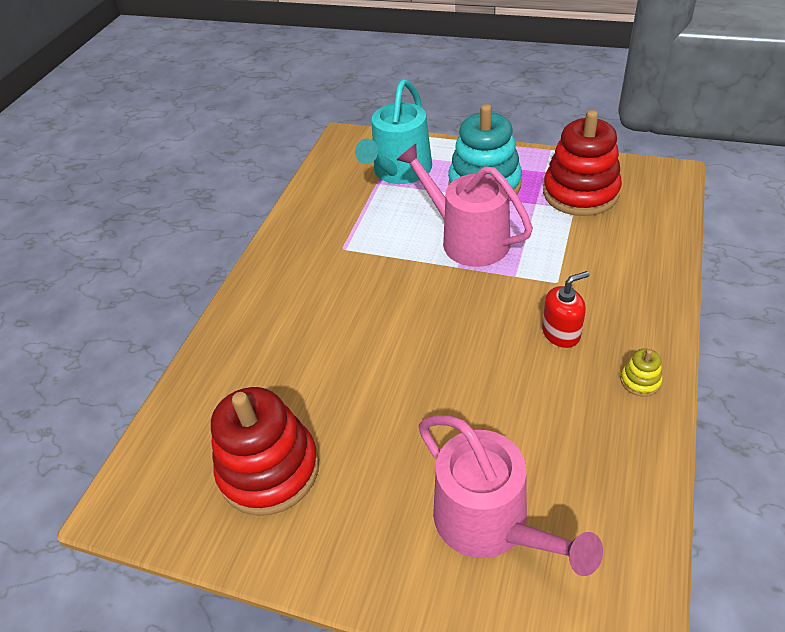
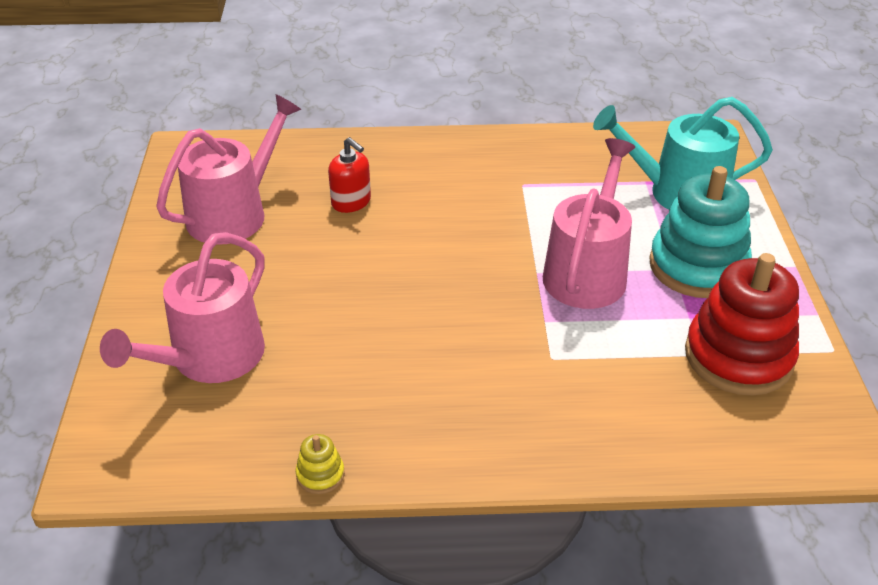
camera: 65 degrees right, 5 degrees down
red stacking toy [211,387,319,516] -> pink watering can [156,94,301,245]
red soap dispenser [542,271,589,348] -> red soap dispenser moved to [328,137,371,213]
yellow stacking toy [621,349,662,397] -> yellow stacking toy moved to [295,434,345,494]

